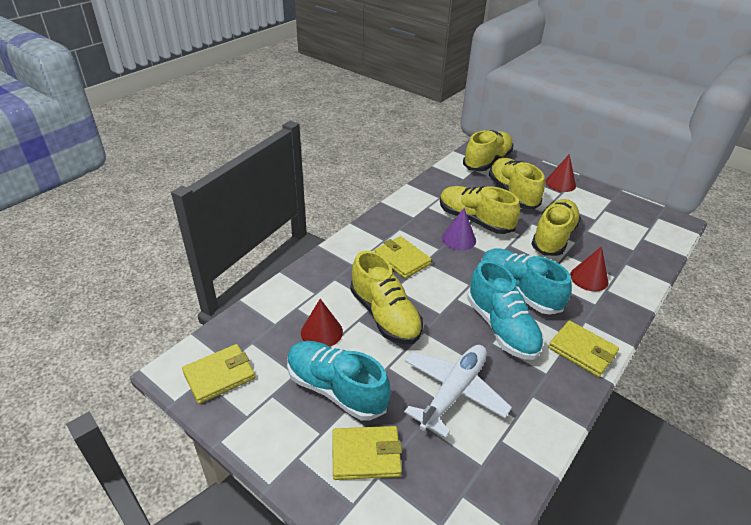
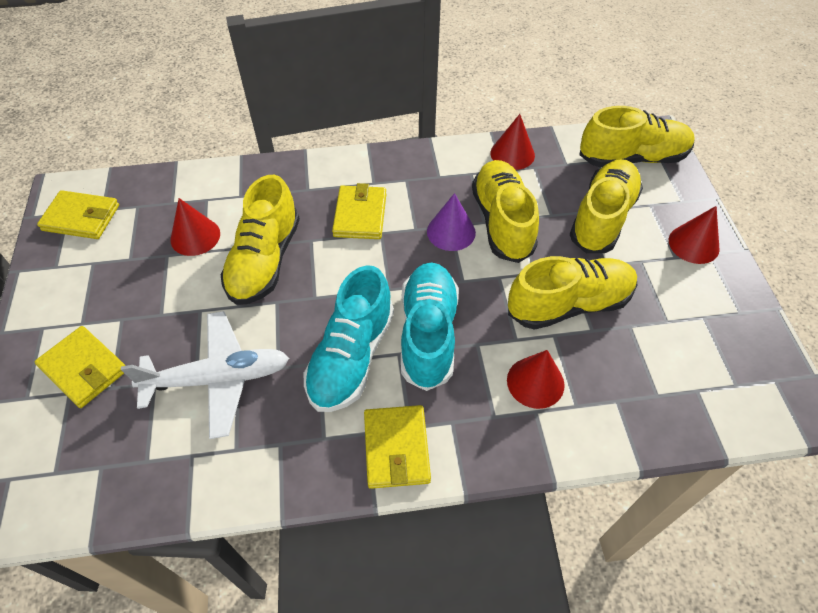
camera: 45 degrees right, 15 degrees up
turquoise shoe [287,341,391,420] -> none
none -> red cone [491,114,535,170]

